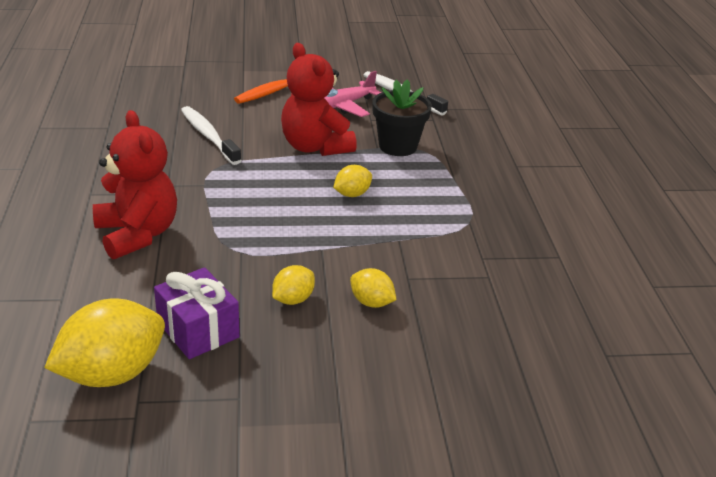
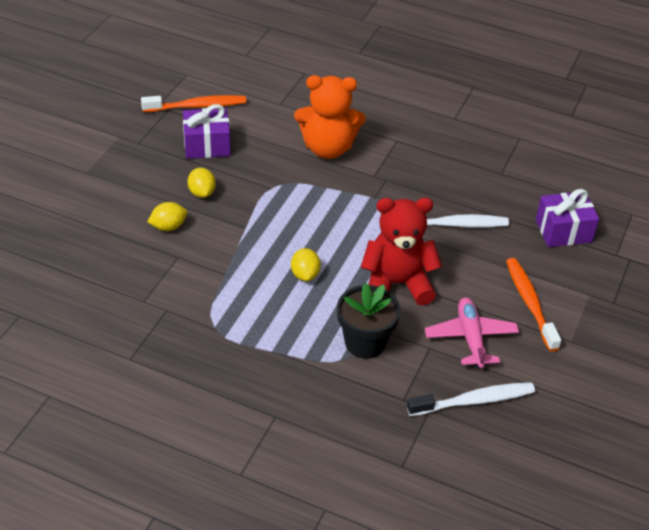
camera: 120 degrees right, 10 degrees up
yellow lemon [44,299,165,387] -> orange toothbrush [141,95,246,112]
red teddy bear [93,110,177,259] -> orange teddy bear [294,75,366,159]
none -> purple gift [536,189,599,247]

